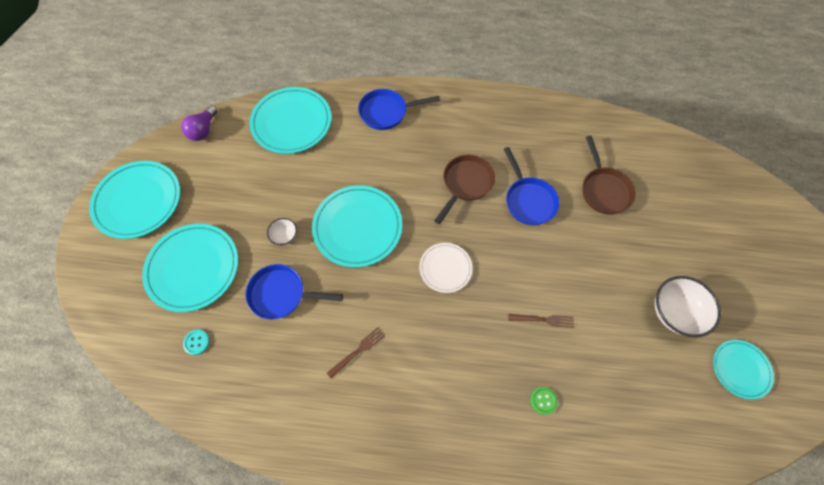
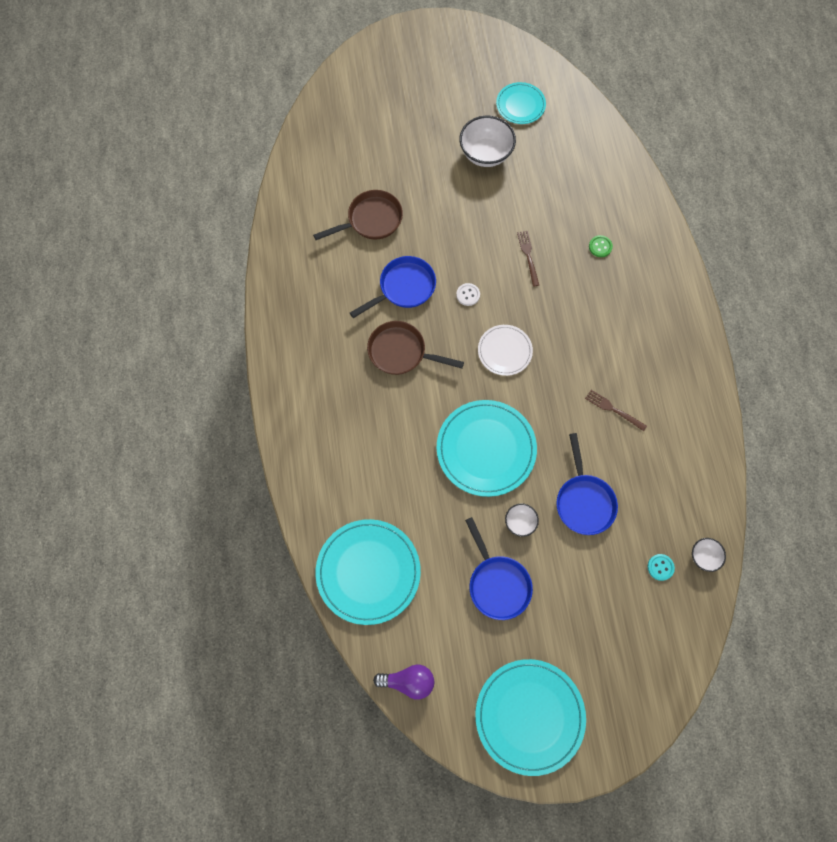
camera: 105 degrees left, 5 degrees up
turquoise plate [142,224,238,312] -> none
blue pan [358,89,440,130] -> blue pan moved to [465,517,533,620]
none -> white button [456,283,480,306]
none -> white bowl [692,538,726,572]

